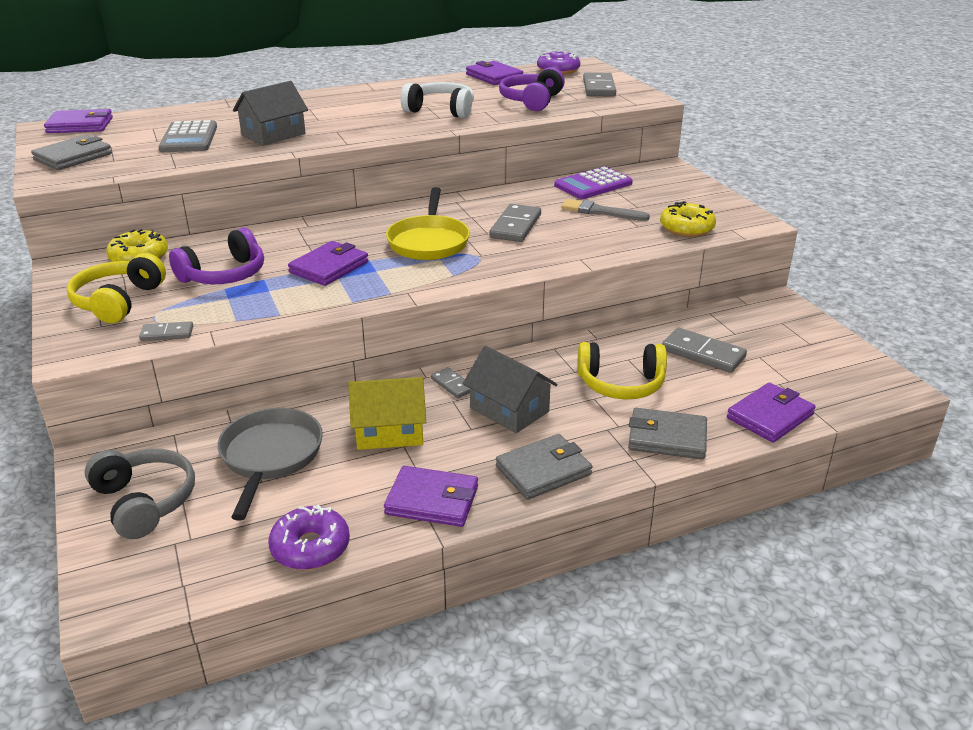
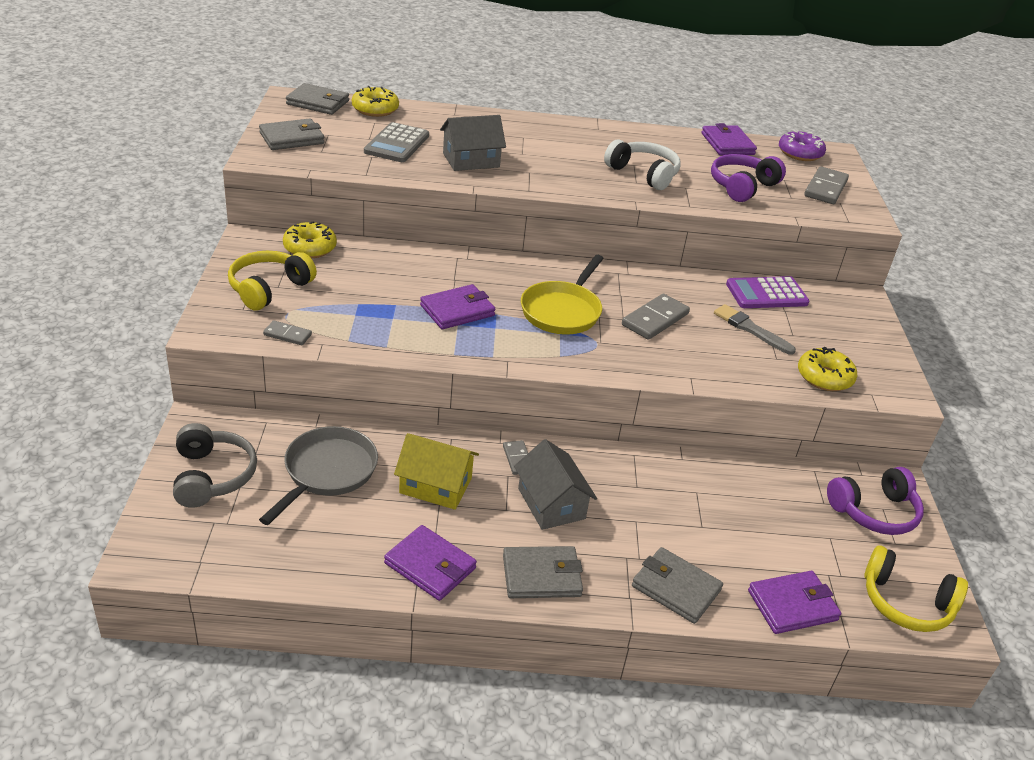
camera: 20 degrees right, 5 degrees up
purple wallet [44,109,113,133] -> grey wallet [286,83,349,115]
purple headphones [169,227,264,284] -> purple headphones moved to [827,467,924,535]
purple donut [268,504,350,570] -> none
yellow headphones [577,342,667,400] -> yellow headphones moved to [864,545,968,632]
grey domino [662,328,747,373] -> none
none -> yellow donut [352,86,399,117]

